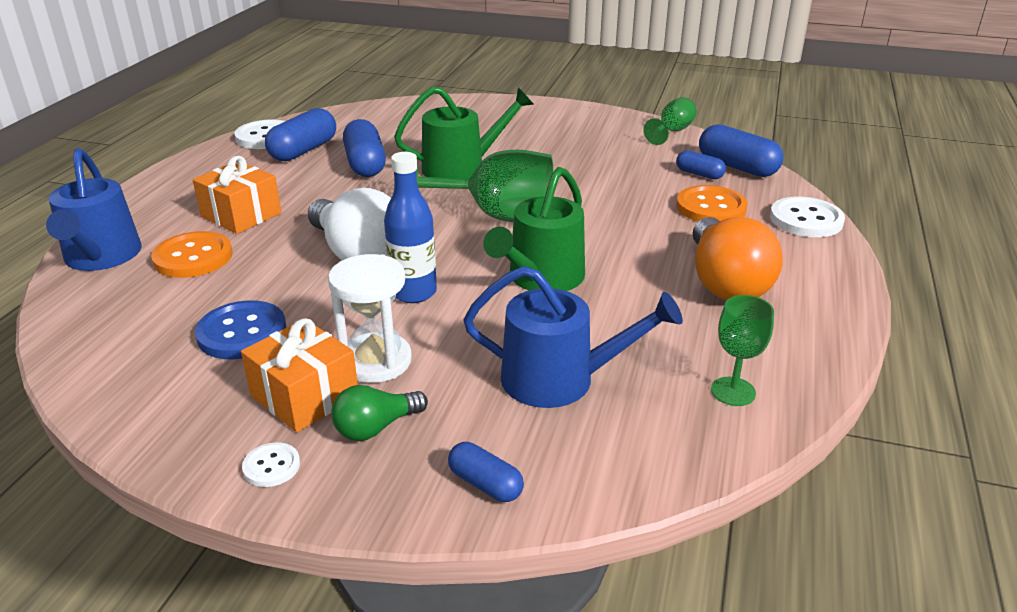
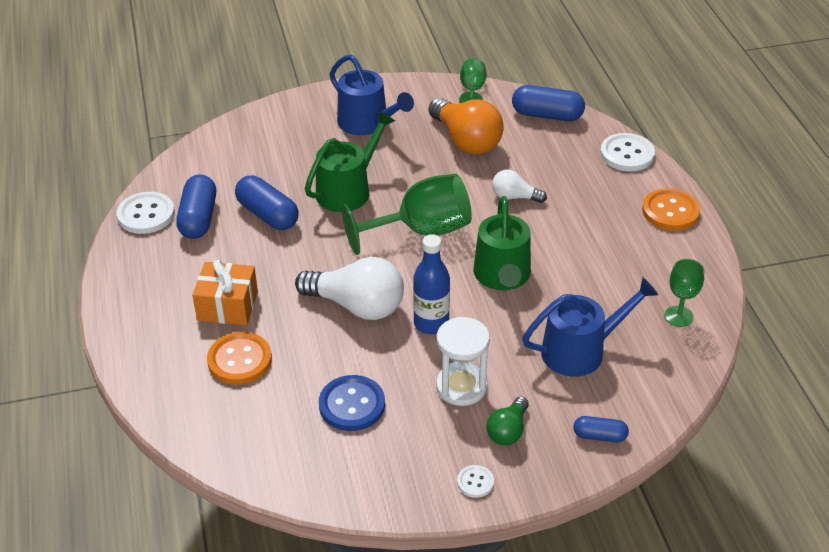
camera: 30 degrees left, 10 degrees up
blue watering can [46,148,142,271] -> blue watering can moved to [330,55,414,135]
orange gift [241,318,358,432] -> none
blue capsule [676,150,726,179] -> none
orange button [676,185,748,221] -> orange button moved to [642,188,700,231]
orange light bulb [693,217,783,300] -> orange light bulb moved to [429,98,503,154]
none -> white light bulb [492,169,547,203]

